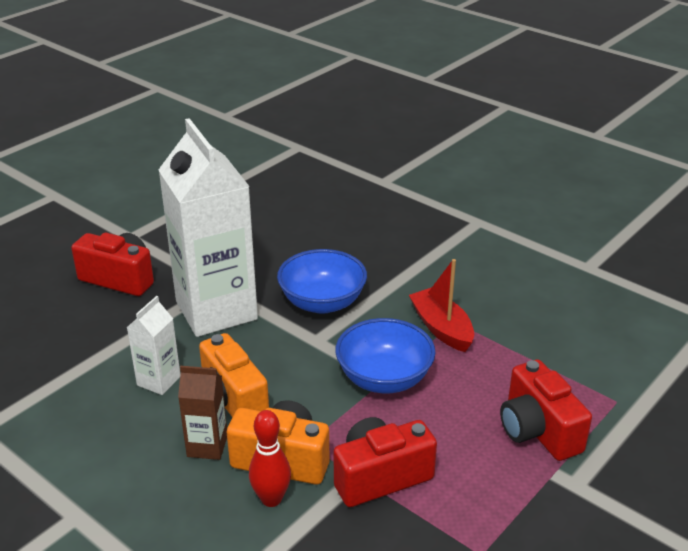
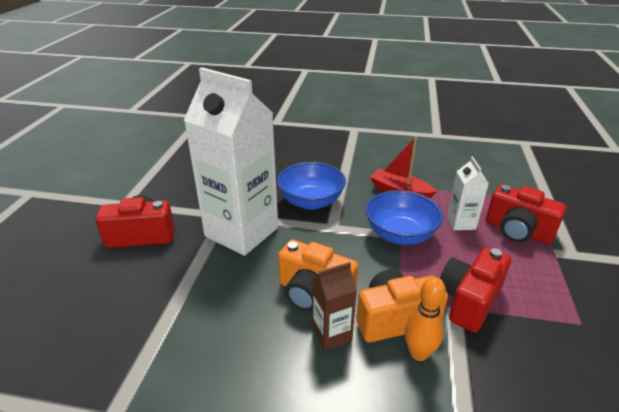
camera: 30 degrees left, 0 degrees up
white carton [127,296,180,395] -> white carton moved to [447,157,489,230]
red bowling pin [249,410,291,507] -> orange bowling pin [405,277,446,361]

